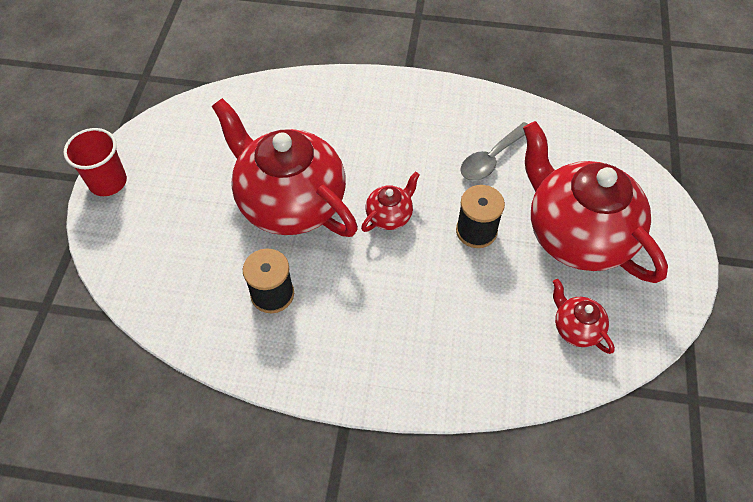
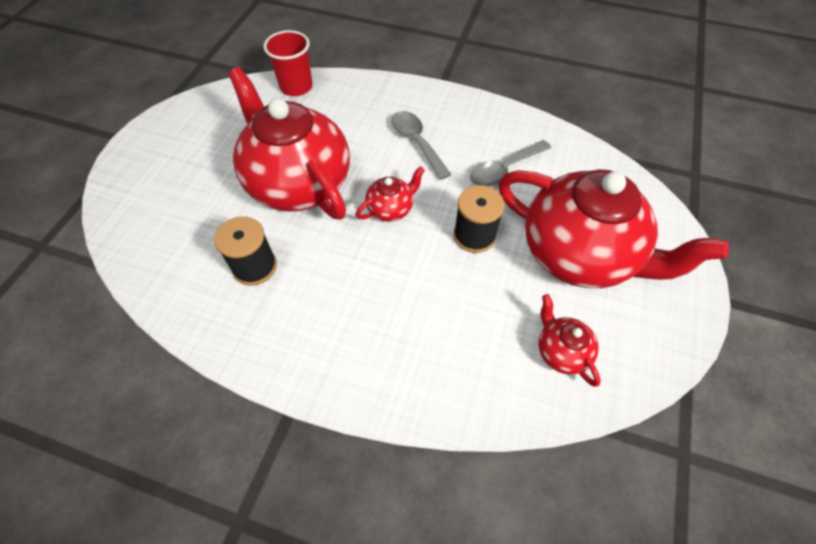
camera: 10 degrees right, 0 degrees up
red cup [64,128,127,196] -> red cup moved to [263,30,313,96]
red teapot [523,121,668,283] -> red teapot turned 150 degrees clockwise [498,169,729,288]
none -> grey spoon [392,111,452,180]

